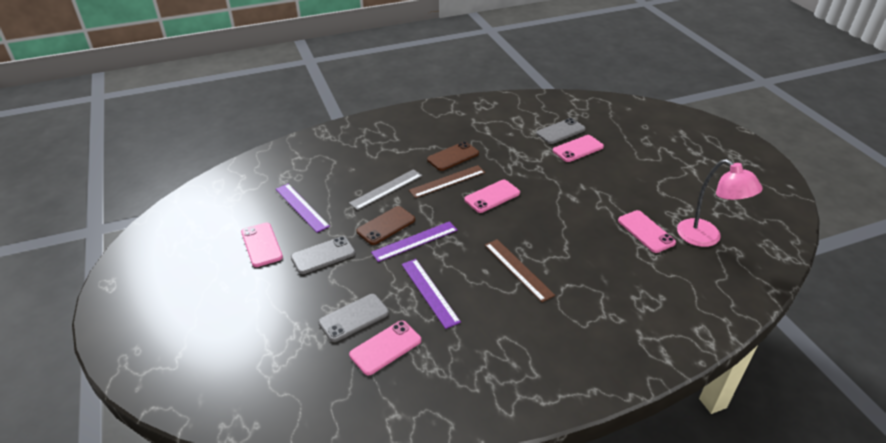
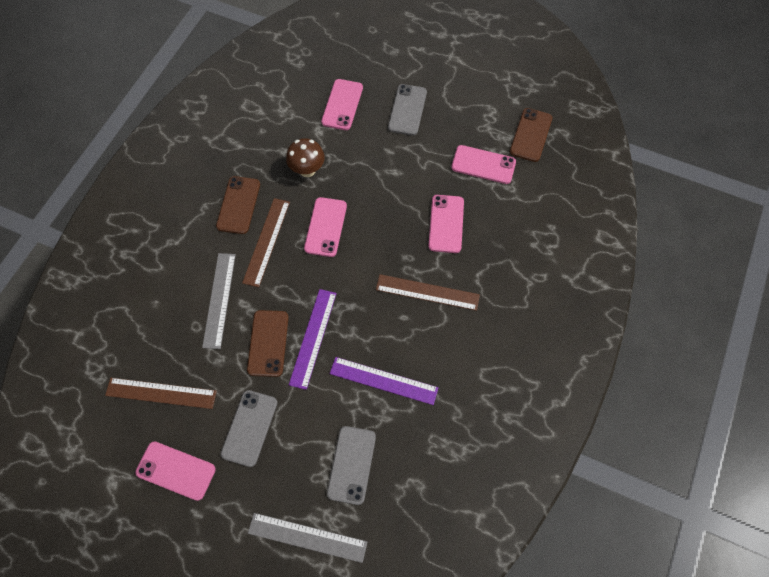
camera: 45 degrees left, 25 degrees up
purple ruler [276,184,330,233] -> brown ruler [105,378,217,409]
pink phone [349,321,421,375] -> pink phone moved to [428,195,464,253]
grey phone [536,118,586,144] -> grey phone moved to [388,84,427,136]
pink lamp [677,159,763,247] -> brown phone [510,108,552,162]
none -> grey ruler [248,513,367,563]
none -> brown mushroom [286,138,325,177]

